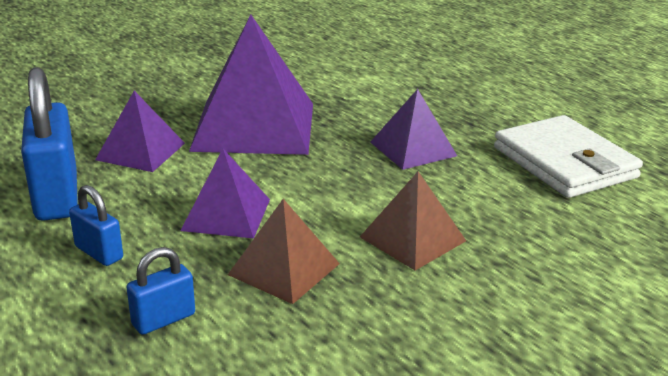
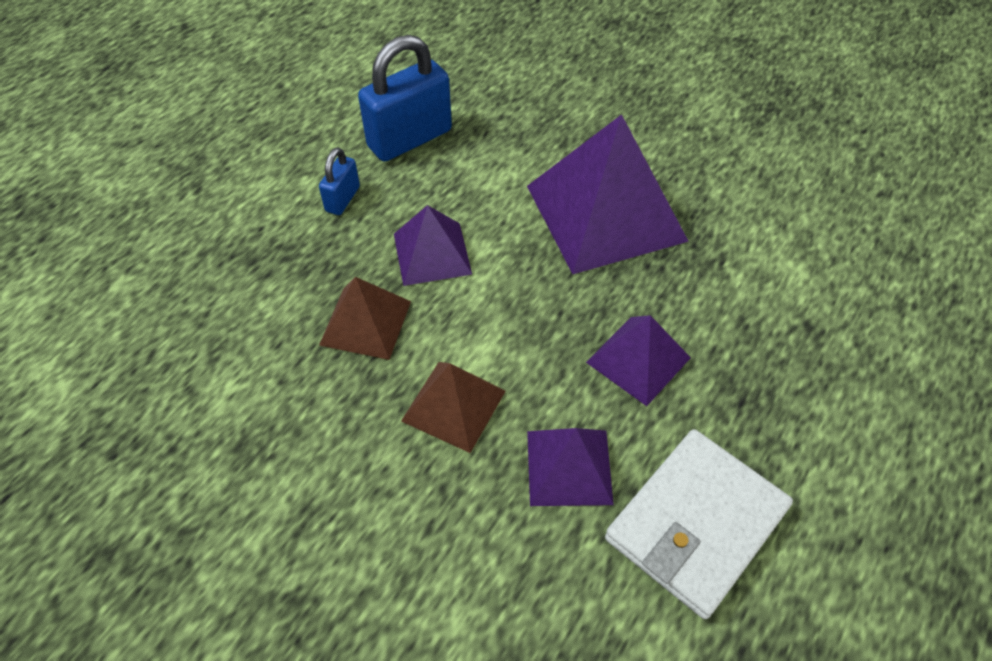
camera: 70 degrees right, 25 degrees up
purple pyramid [95,91,185,172] -> purple pyramid moved to [527,428,614,506]
blue padlock [126,247,195,335] -> none

